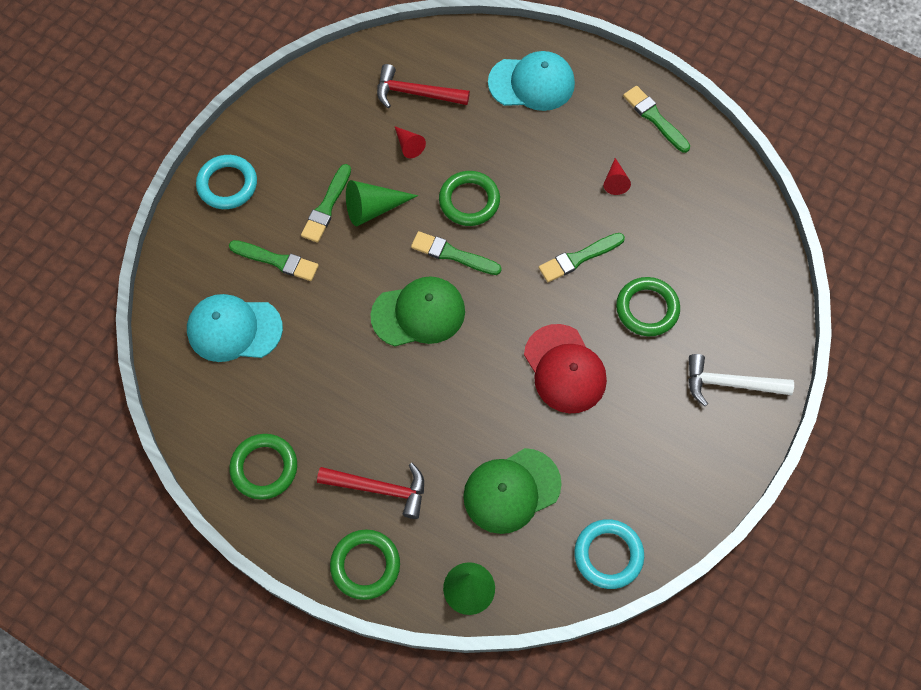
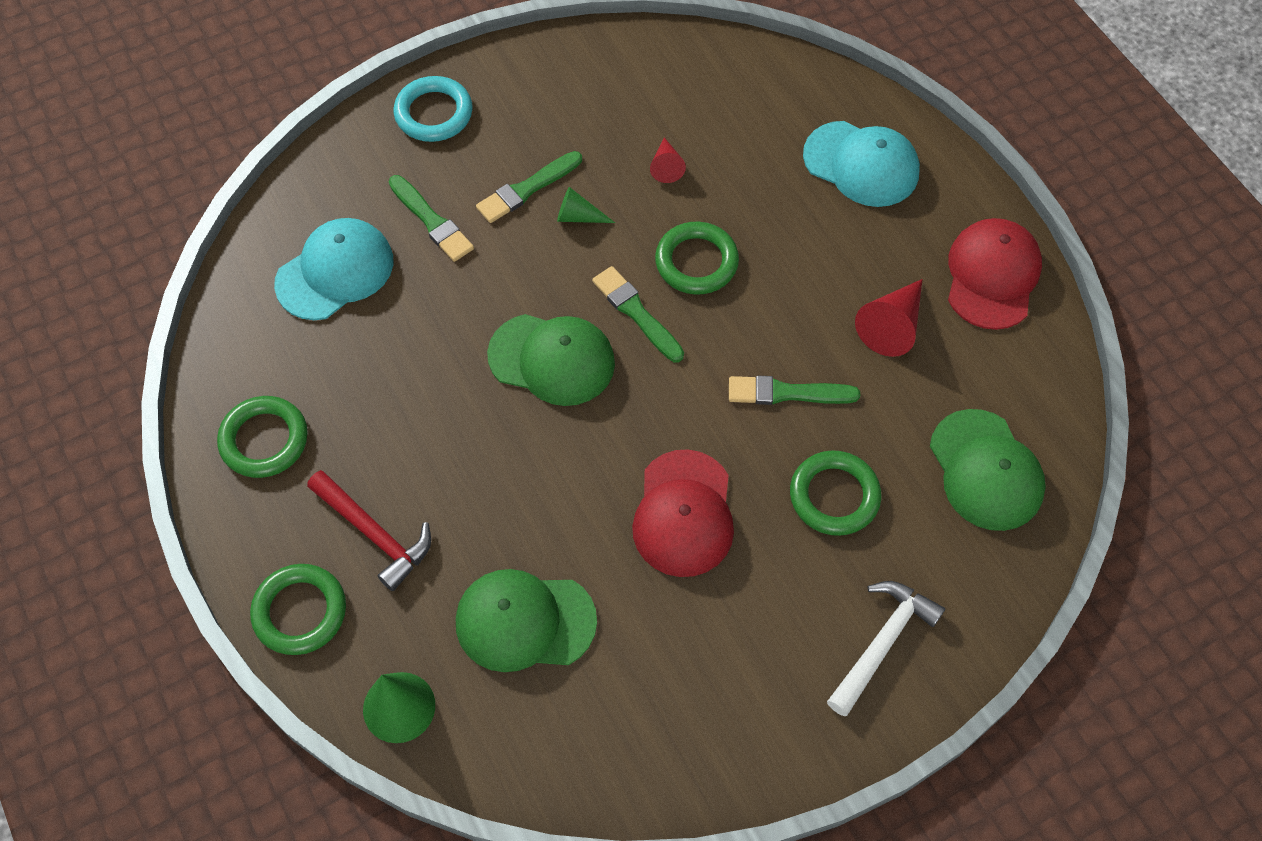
camera: 30 degrees right, 5 degrees down
turquoise cap [187,294,283,362] -> turquoise cap turned 105 degrees clockwise [274,218,393,320]
green cone [346,180,418,226] -> green cone [557,187,615,223], size x0.60
red hammer [377,64,470,108] -> none
turquoise ring [574,519,644,589] -> none
red cone [603,158,631,195] -> red cone [855,279,923,357], size x1.67
green brush [623,86,690,153] -> red cap [948,218,1042,330]
white hammer [689,354,794,406] -> white hammer turned 90 degrees clockwise [827,581,945,716]
none -> green cap [930,409,1046,531]

